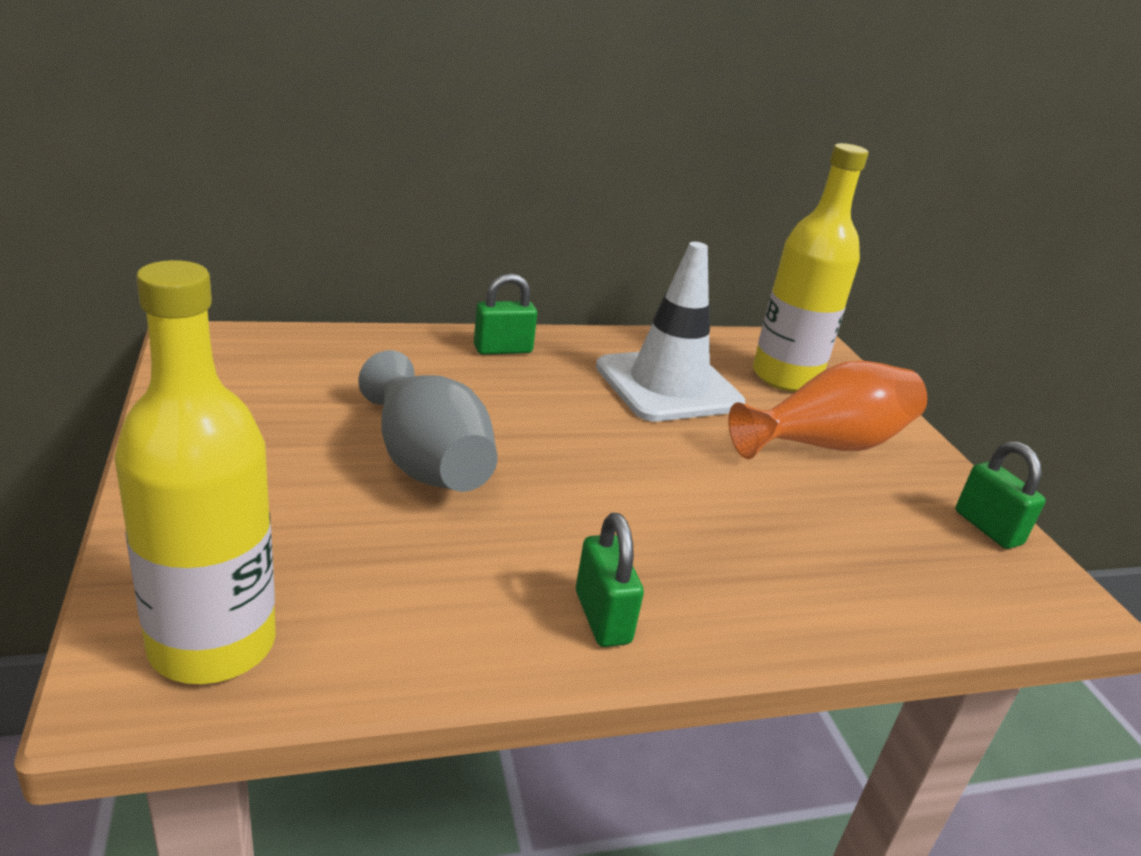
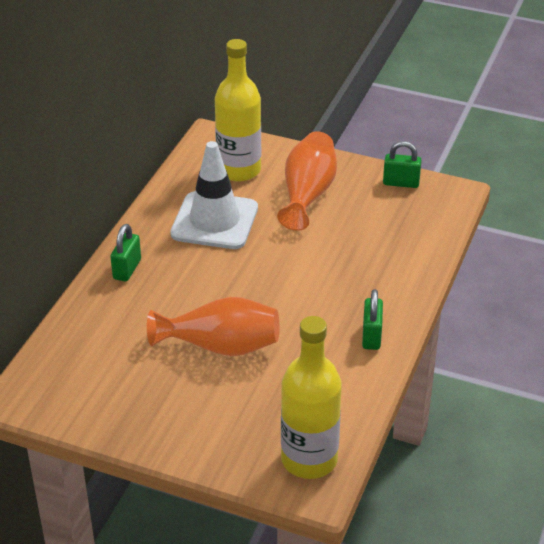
camera: 50 degrees left, 10 degrees up
grey vase [358,350,498,492] -> orange vase [147,297,280,356]
green padlock [576,513,644,647] -> green padlock turned 75 degrees clockwise [362,289,383,350]

